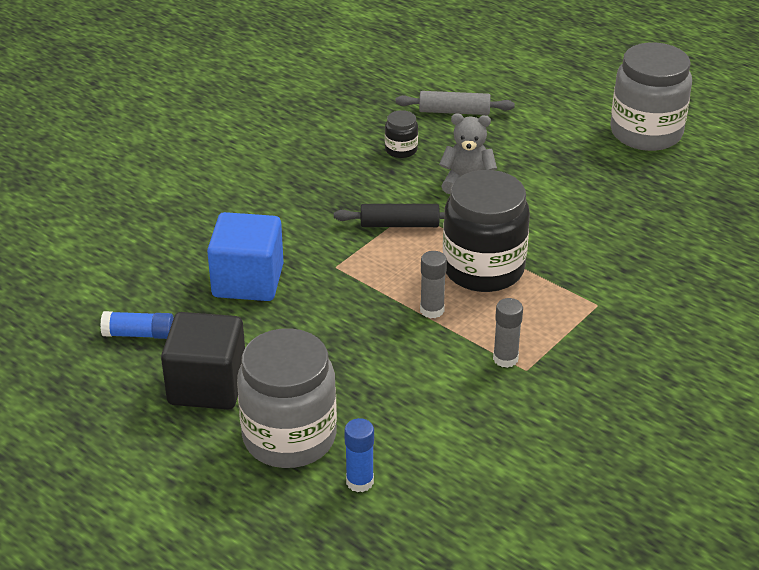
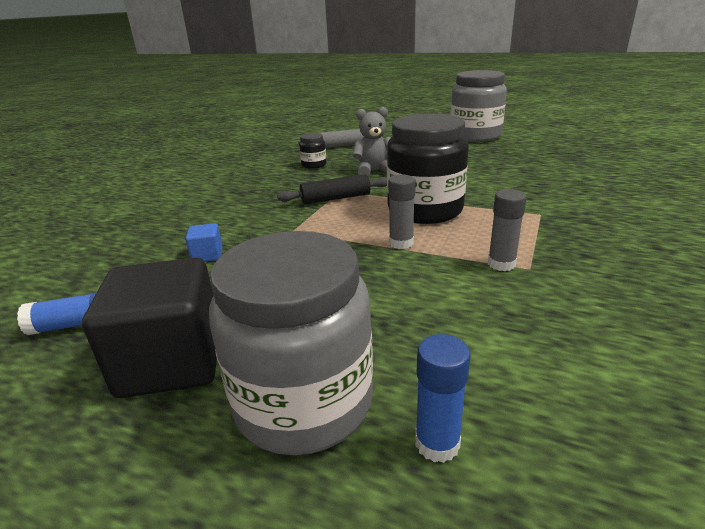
camera: 15 degrees left, 10 degrees down
blue cube [207,212,284,301] -> blue cube [185,223,223,262], size x0.44

